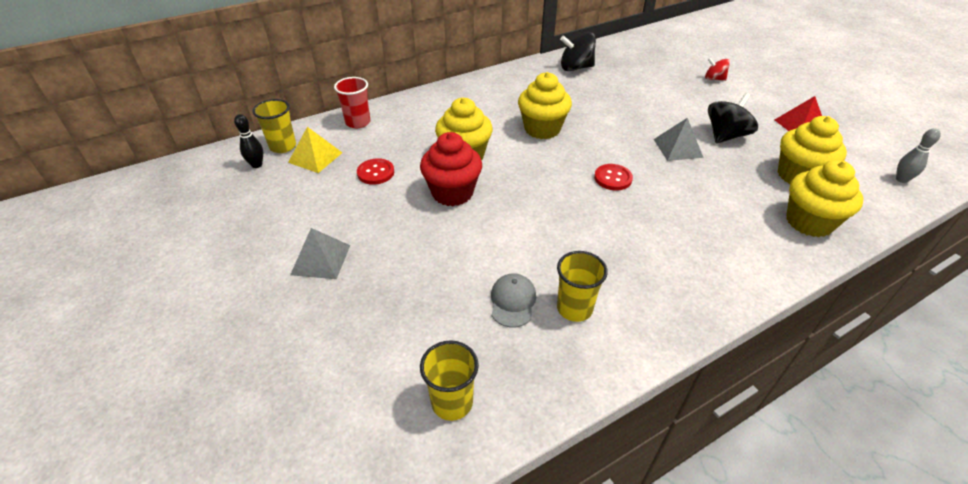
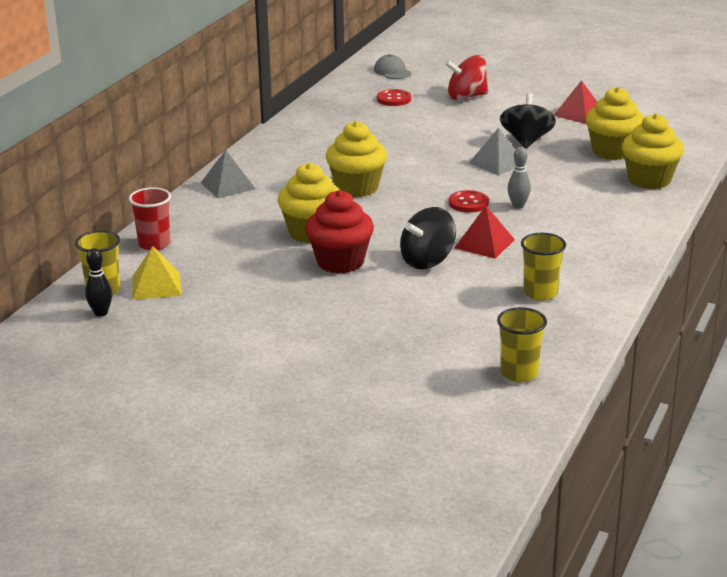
camera: 35 degrees left, 15 degrees down
grey pyramid [290,228,350,279] -> grey pyramid moved to [201,150,255,198]
red button [357,158,394,185] -> red button moved to [377,89,411,106]
grey cap [491,273,536,327] -> grey cap moved to [374,54,412,79]
black spinning top [560,32,596,71] -> black spinning top moved to [400,207,456,269]
red spinning top [705,58,730,81] -> red spinning top [445,55,488,100], size x1.68
grey bowling pin [896,128,941,183] -> grey bowling pin moved to [507,147,531,209]
none -> red pyramid [455,206,515,259]

